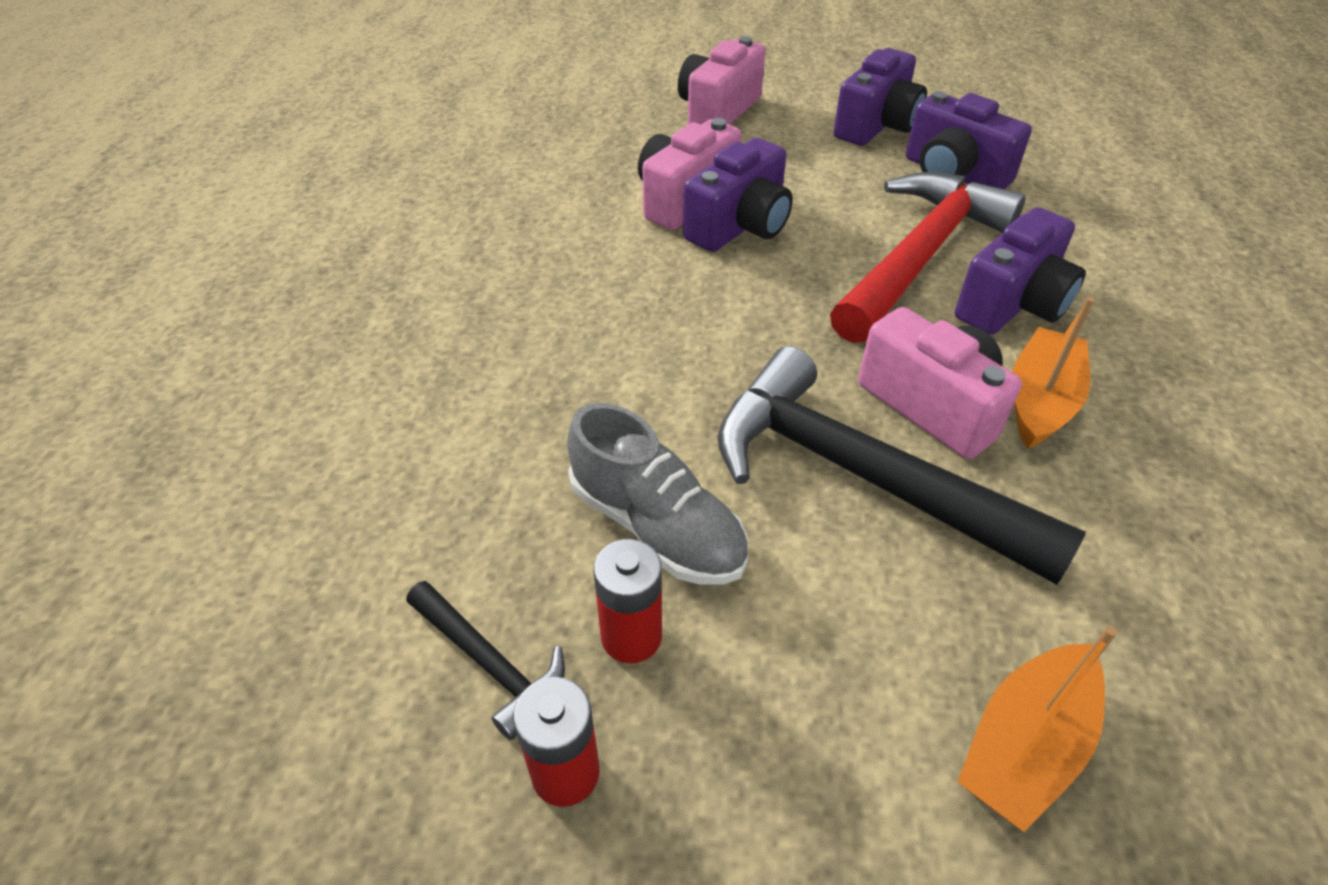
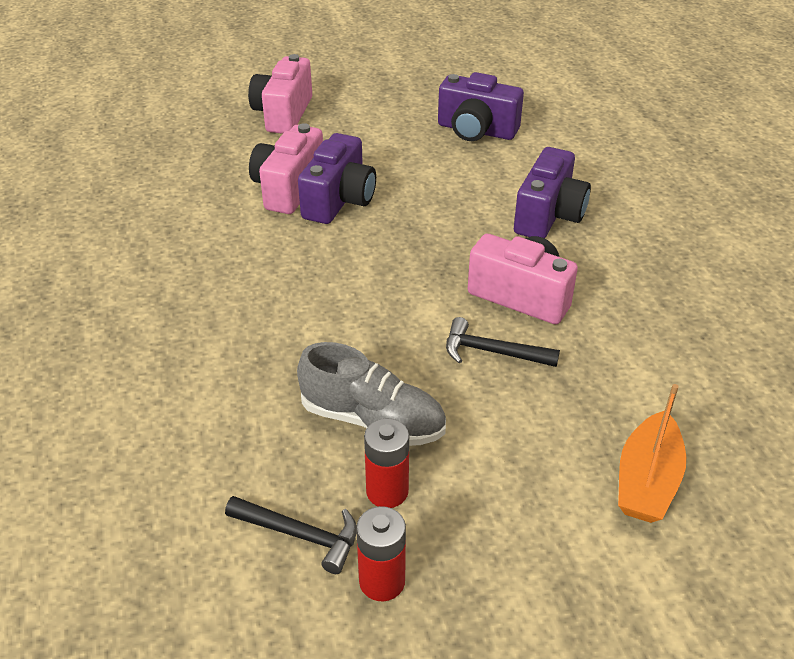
camera: 20 degrees left, 5 degrees down
black hammer [718,346,1086,585] -> black hammer [446,317,560,367], size x0.46
red hammer [830,172,1026,343] -> none
purple camera [833,48,927,146] -> none
orange boat [1012,297,1095,449] -> none

